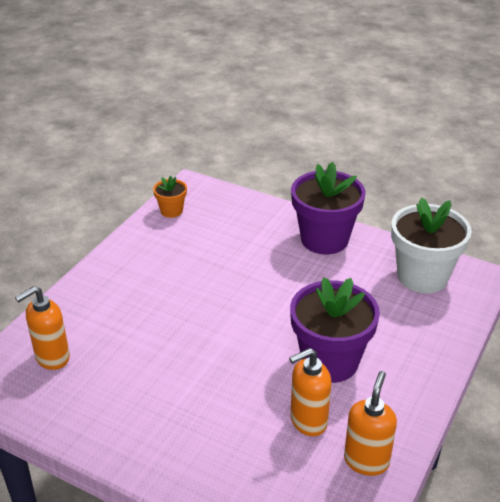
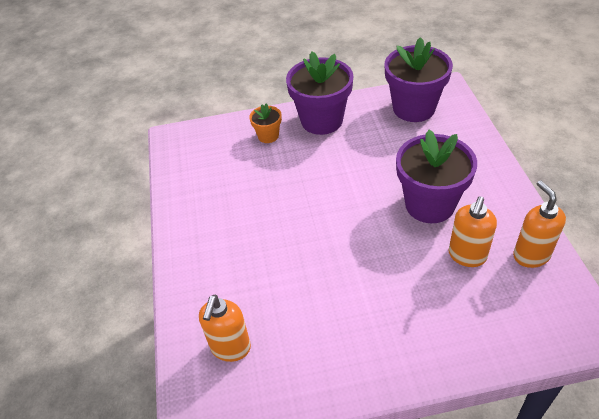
camera: 35 degrees left, 10 degrees up
orange flower pot [153,176,187,218] -> orange flower pot moved to [249,103,282,143]
white flower pot [391,198,472,293] -> purple flower pot [385,37,453,122]

